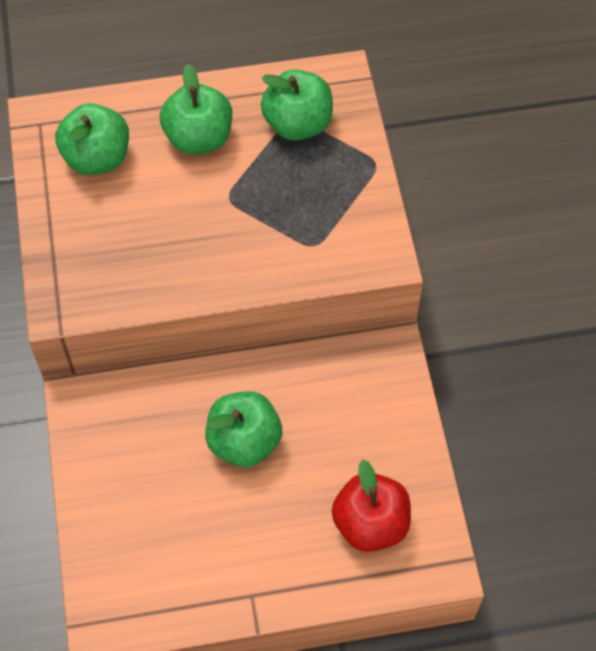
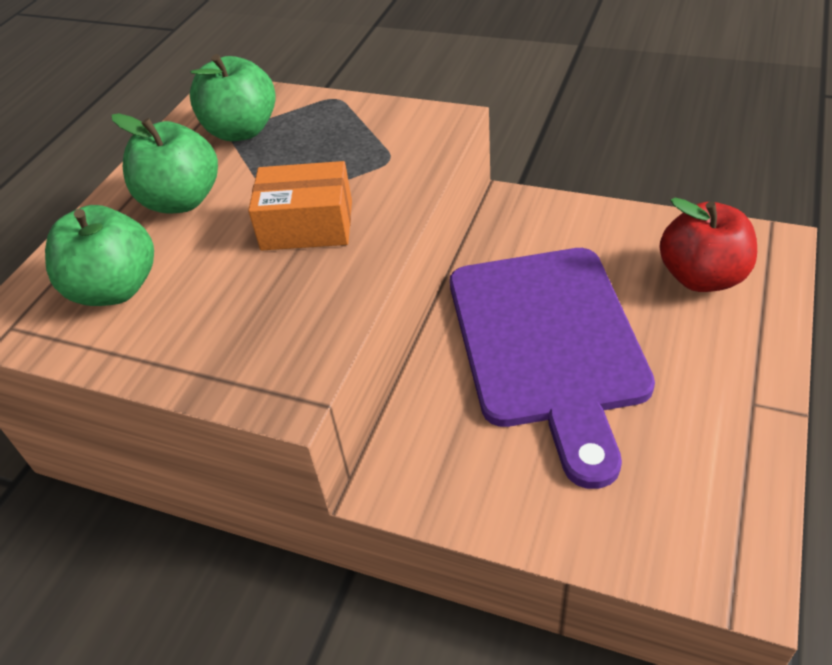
camera: 55 degrees left, 15 degrees down
green apple [205,391,282,467] -> purple cutting board [450,248,655,489]
none -> orange box [248,161,352,250]

